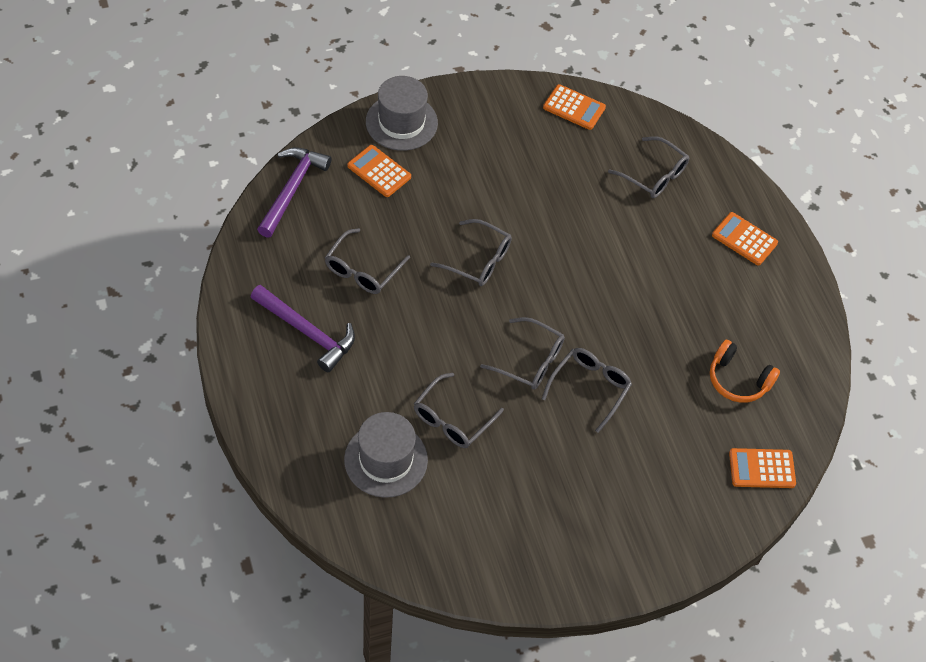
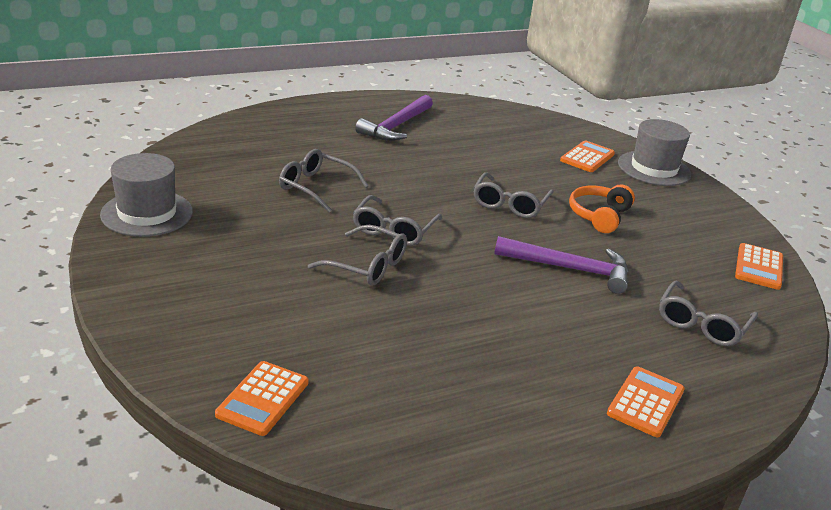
camera: 85 degrees right, 25 degrees down
purple hammer [257,148,332,238] -> purple hammer moved to [494,236,628,294]
grey glasses [325,228,410,294] -> none
grey hat [344,412,428,498] -> grey hat moved to [100,153,193,237]
orange headphones [710,340,780,403] -> orange headphones moved to [569,185,635,233]
orange calculator [729,448,796,488] -> orange calculator turned 150 degrees counterclockwise [215,361,309,436]

